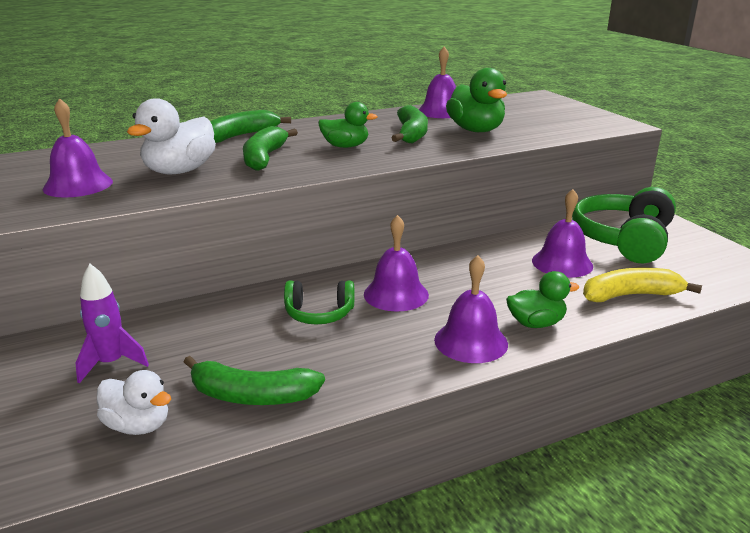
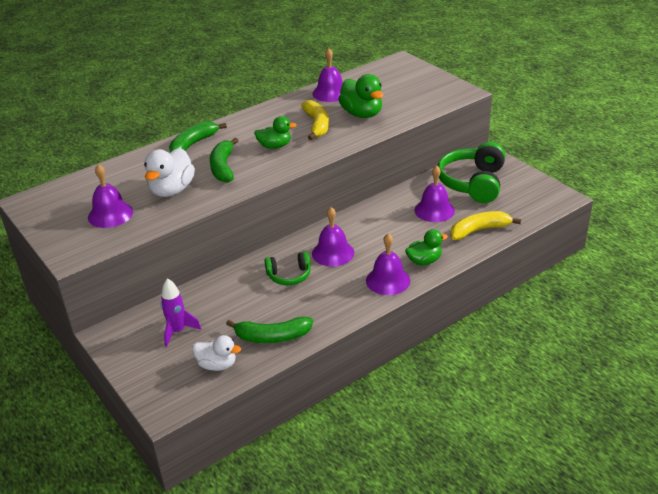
camera: 10 degrees left, 10 degrees up
green banana [391,105,428,143] -> yellow banana [301,100,329,140]

